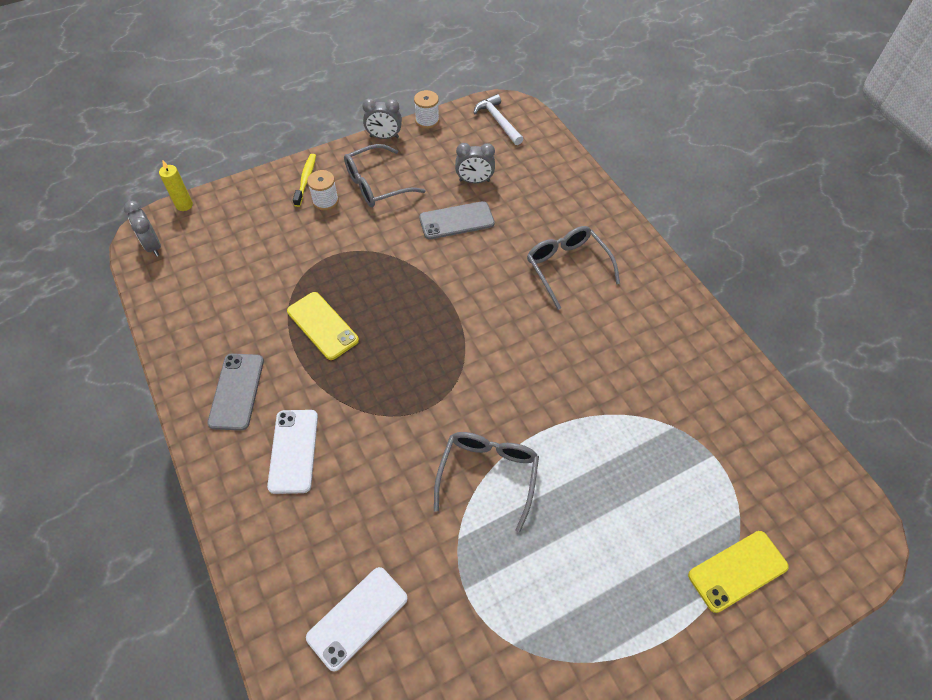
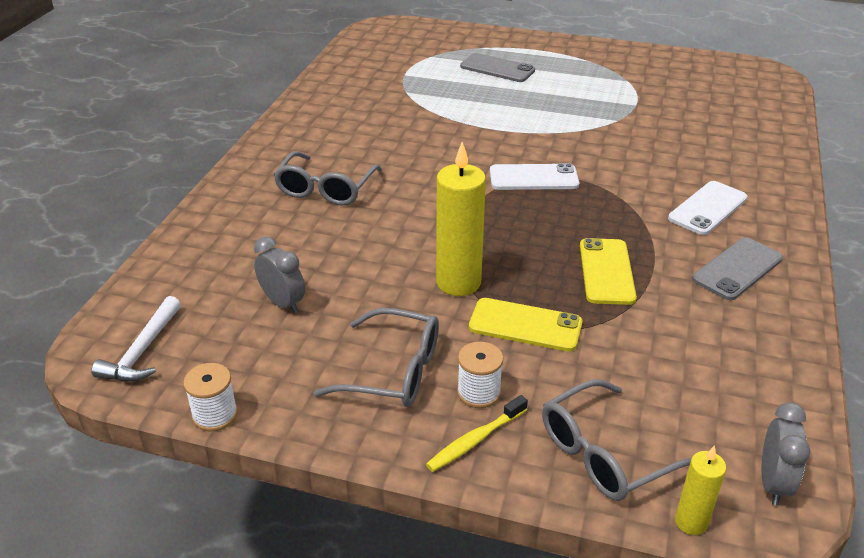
camera: 135 degrees left, 20 degrees down
white phone [306,567,408,672] -> white phone moved to [490,163,579,190]
grey clock [362,98,402,139] -> none
grey phone [419,201,495,239] -> grey phone moved to [460,53,535,82]
grey glasses [434,432,539,532] -> grey glasses moved to [542,379,692,501]
yellow phone [688,531,789,613] -> yellow phone moved to [469,298,582,352]
none -> yellow candle [436,142,486,296]

